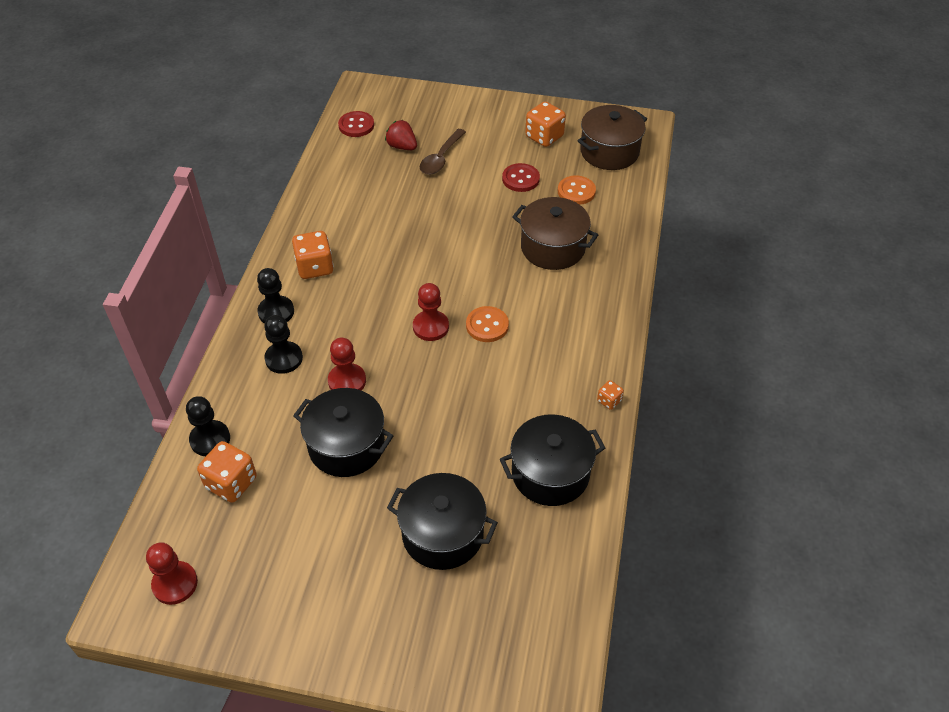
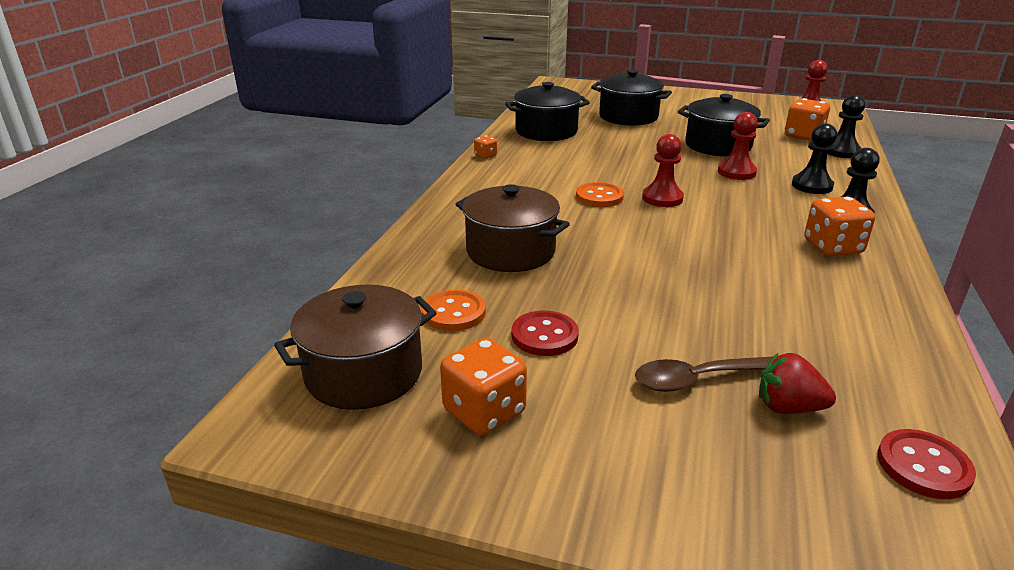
camera: 175 degrees left, 20 degrees down
red strawberry [385,120,417,150] -> red strawberry turned 150 degrees clockwise [759,353,836,414]
brown spoon [420,129,466,175] -> brown spoon turned 135 degrees counterclockwise [635,356,774,392]

